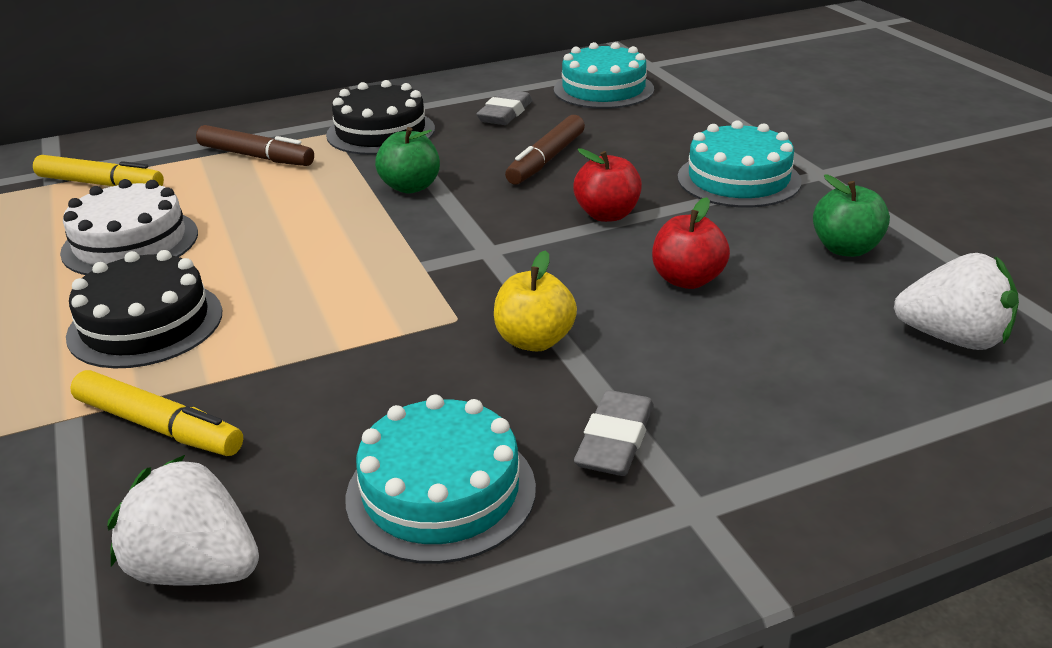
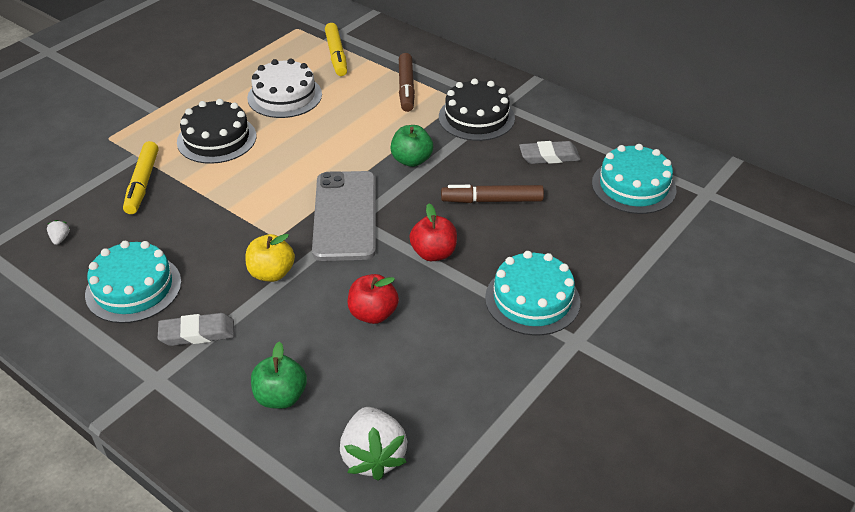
camera: 60 degrees right, 10 degrees up
white strawberry [107,455,259,586] -> white strawberry [47,220,70,245], size x0.40
green apple [813,174,890,257] -> green apple moved to [251,342,307,409]
none -> grey phone [312,171,376,261]

